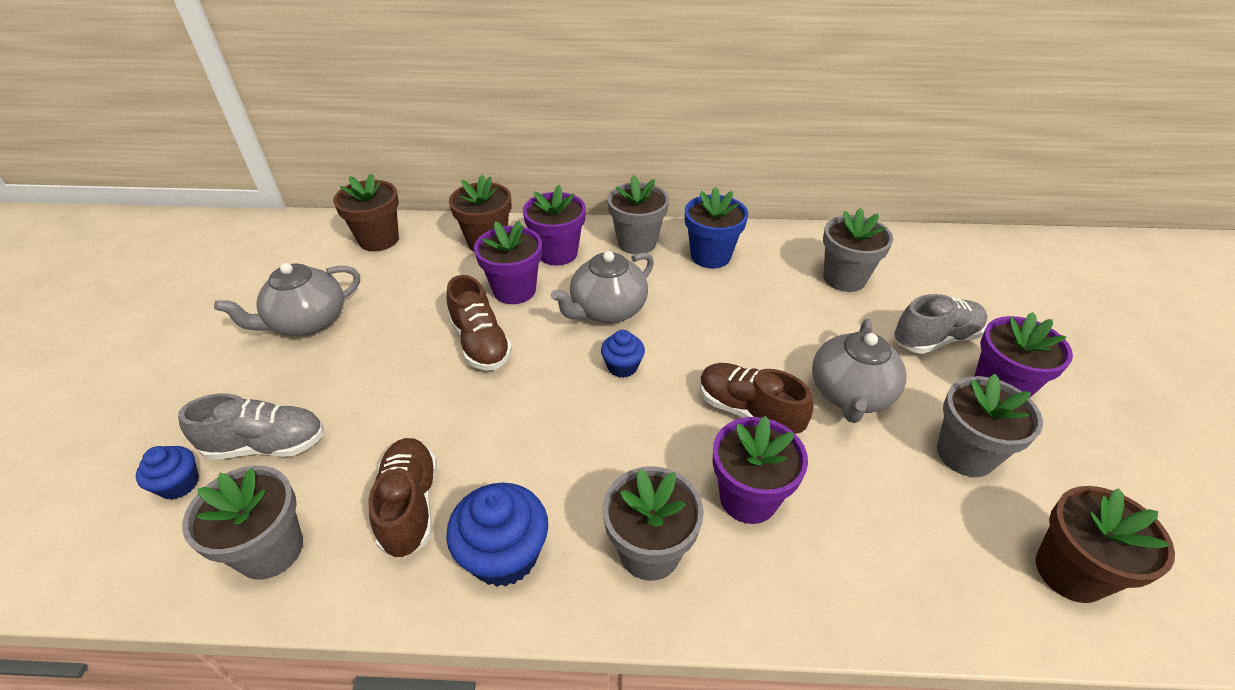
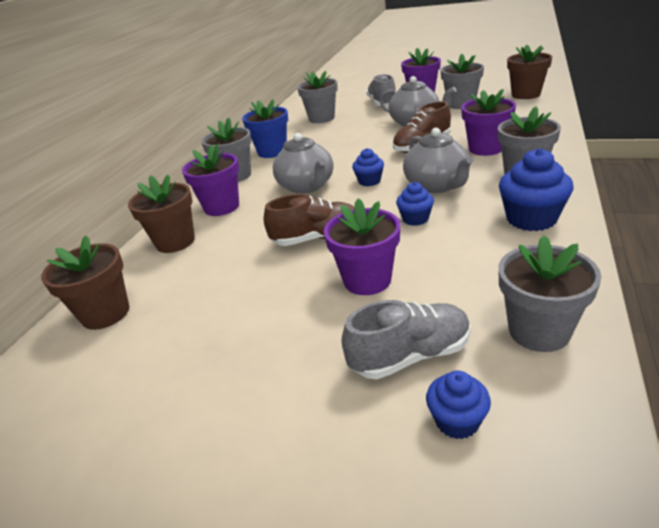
camera: 70 degrees left, 10 degrees down
grey shoe [178,393,324,460] -> grey shoe turned 60 degrees clockwise [342,300,471,379]
grey teapot [214,263,360,336] -> grey teapot moved to [403,128,473,193]
brown shoe [368,438,437,558] -> none
purple flower pot [474,221,542,304] -> purple flower pot moved to [324,198,400,295]
none -> blue cupcake [396,182,434,226]

